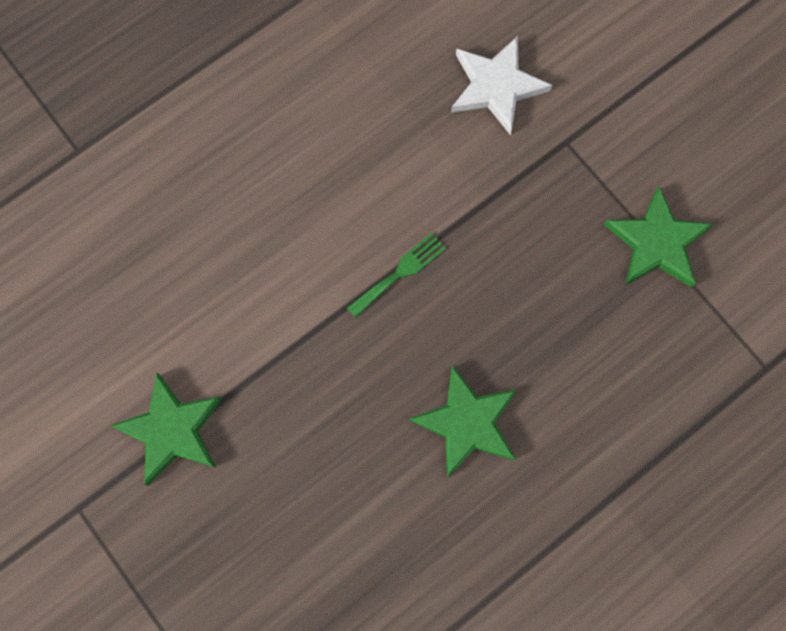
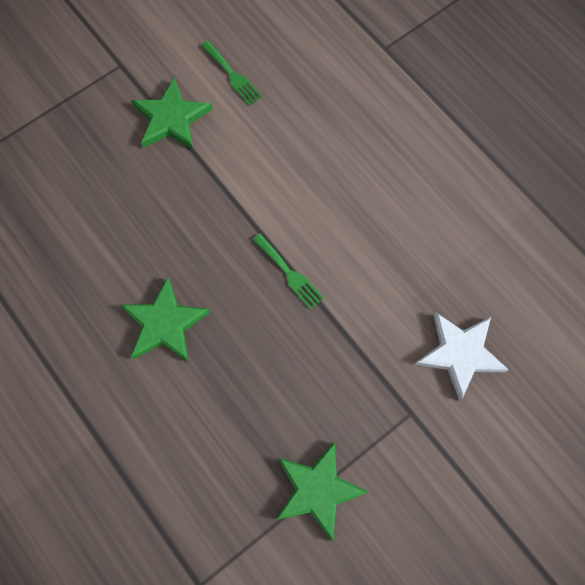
camera: 90 degrees right, 5 degrees down
none -> green fork [201,41,262,106]

